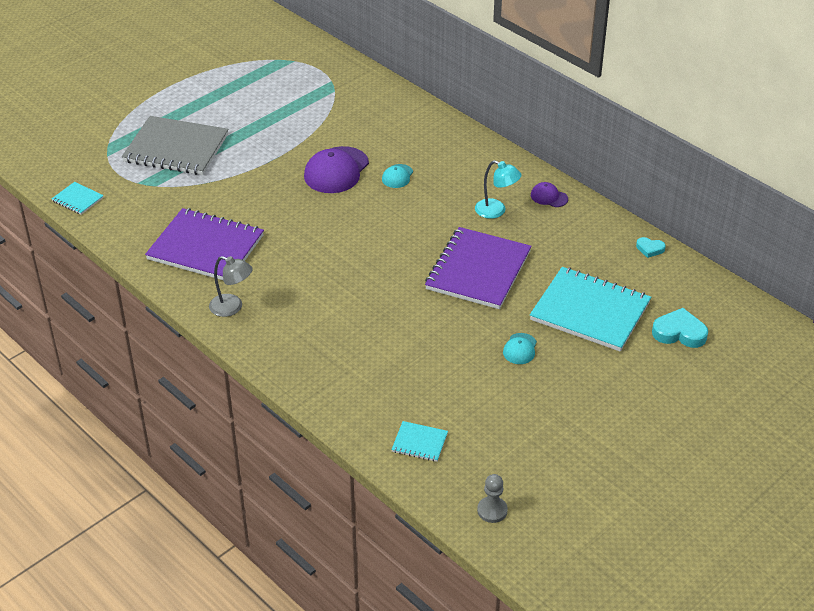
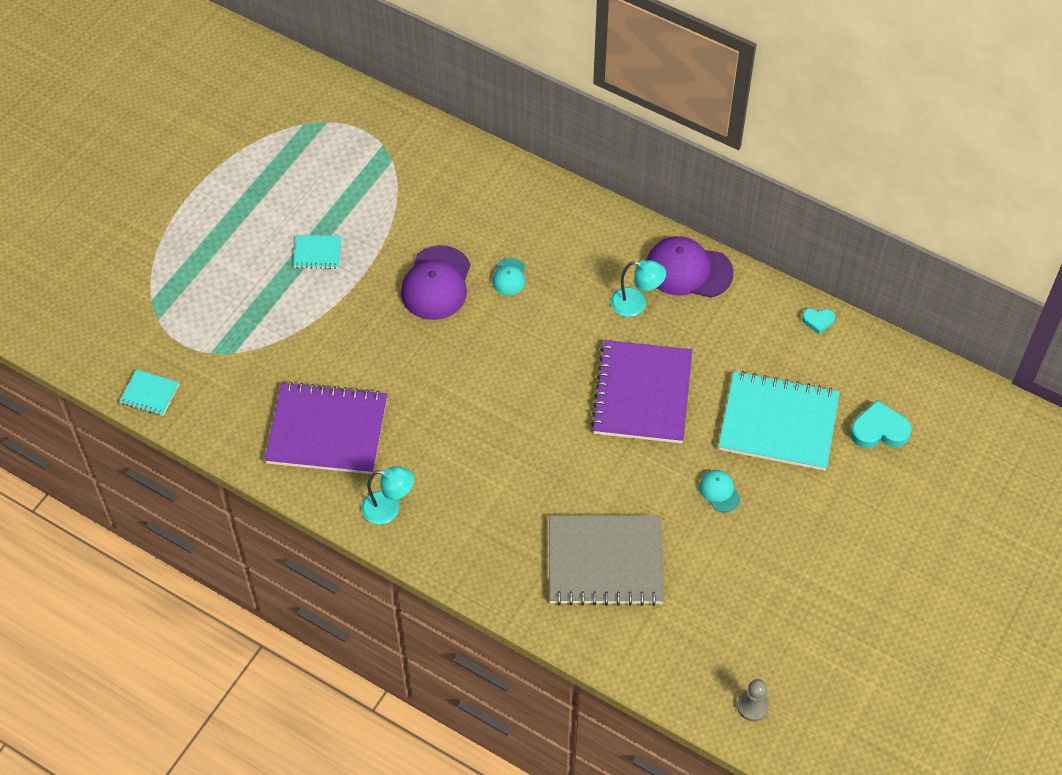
camera: 15 degrees left, 15 degrees up
grey notebook [122,116,228,175] -> grey notebook moved to [549,515,664,606]
grey lamp [209,256,253,317] -> turquoise lamp [361,466,414,524]
turquoise notebook [391,421,448,462] -> turquoise notebook moved to [293,235,342,269]
turquoise cap [503,333,537,364] -> turquoise cap turned 150 degrees clockwise [699,470,740,512]
purple cap [531,182,568,207] -> purple cap [646,236,734,298], size x2.00

